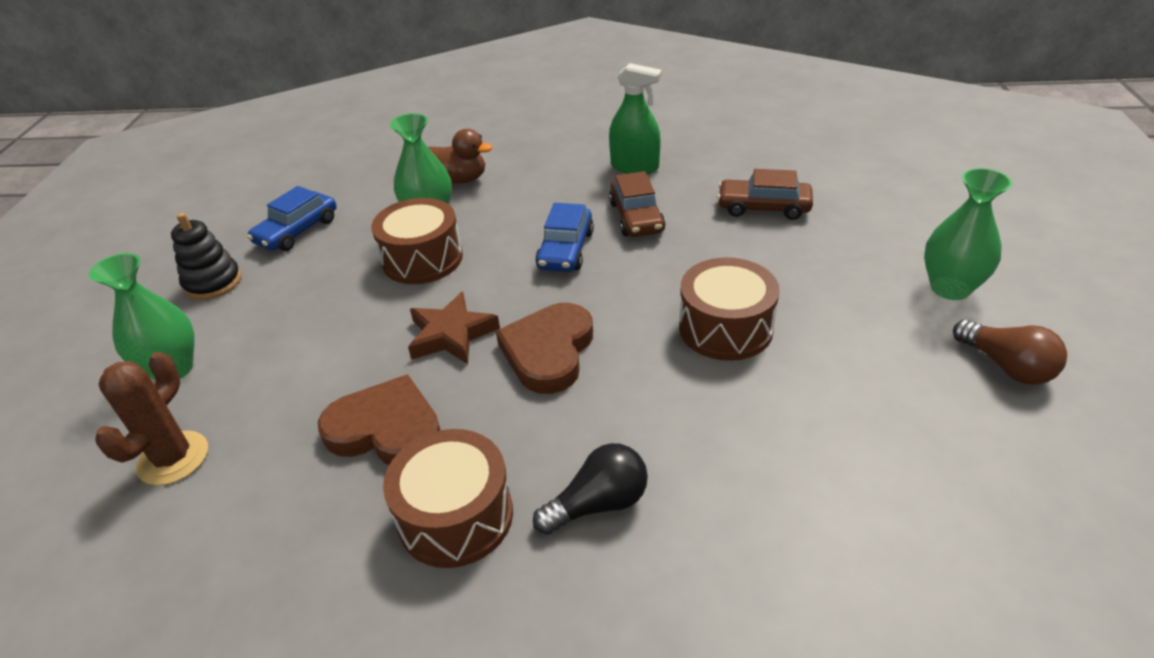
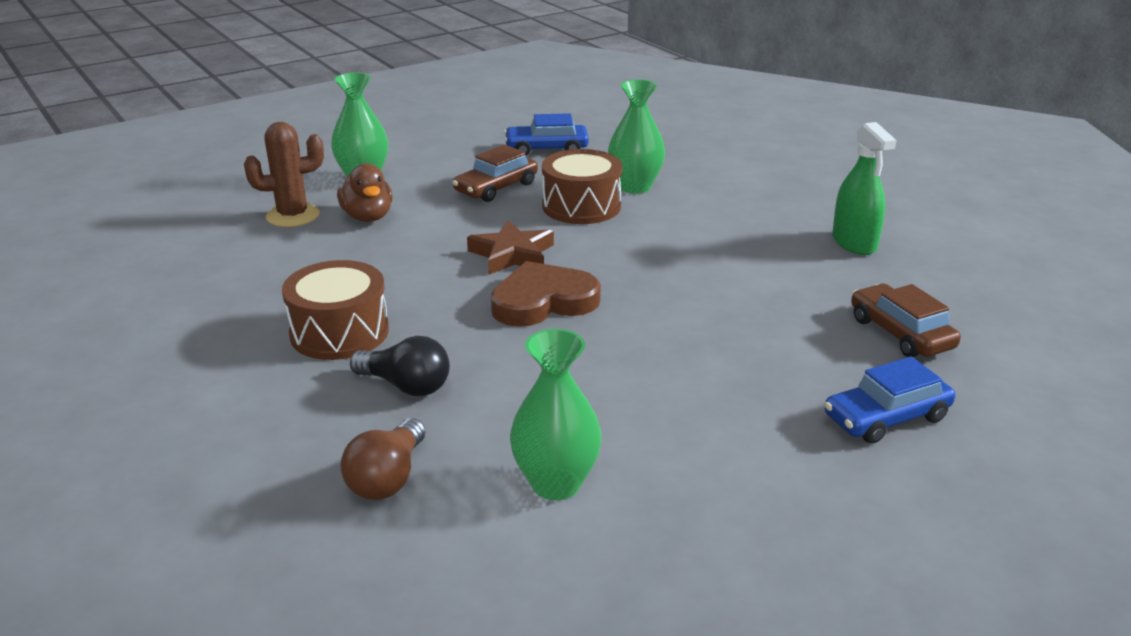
camera: 50 degrees right, 10 degrees down
black stacking toy [171,213,241,300] -> none
brown heart [318,374,440,465] -> none
brown duck [428,129,493,184] -> brown duck moved to [337,163,392,222]
blue car [535,203,594,272] -> blue car moved to [824,356,955,444]
brown car [609,171,665,237] -> brown car moved to [452,145,538,202]
brown drum [679,257,780,361] -> none
green vase [924,168,1012,300] -> green vase moved to [510,329,602,500]
brown light bulb [953,319,1067,385] -> brown light bulb moved to [340,418,425,500]

